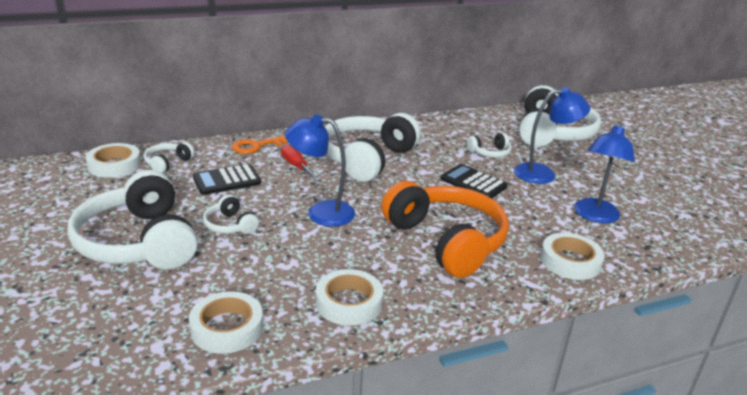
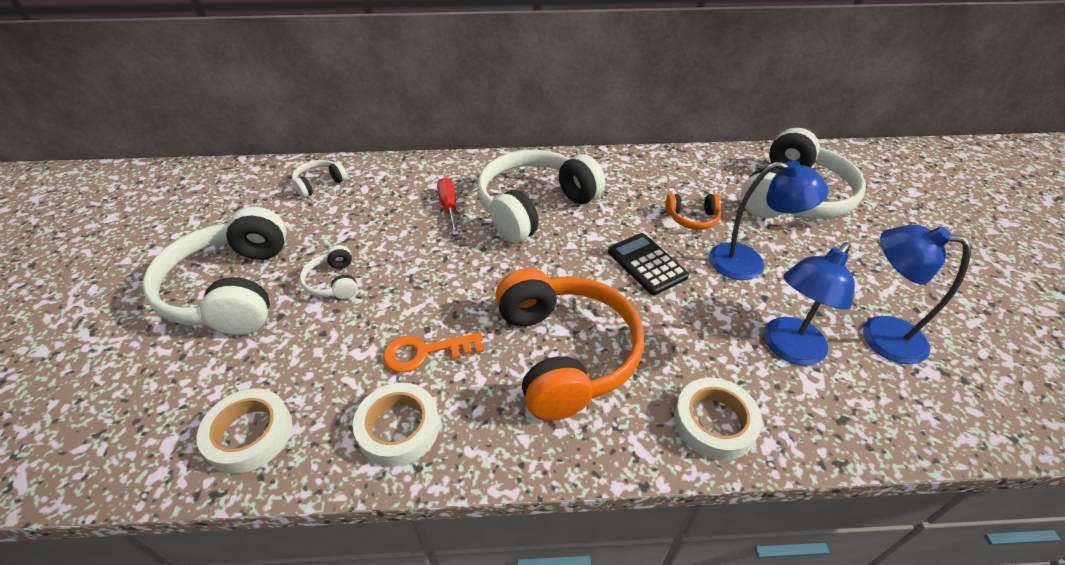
camera: 20 degrees right, 15 degrees up
white tape [86,143,141,178] -> none
black calculator [193,164,261,195] -> none
orange key [232,135,288,154] -> orange key moved to [383,333,484,373]
blue lamp [285,114,355,227] -> blue lamp moved to [863,225,971,364]
white headphones [467,133,512,158] -> orange headphones [665,194,721,230]

